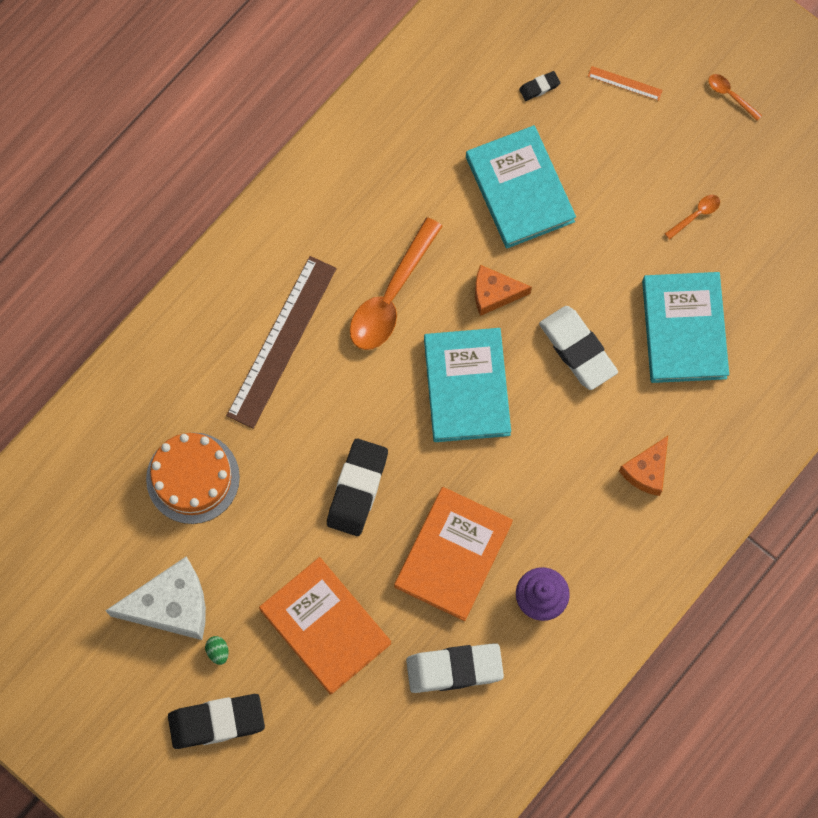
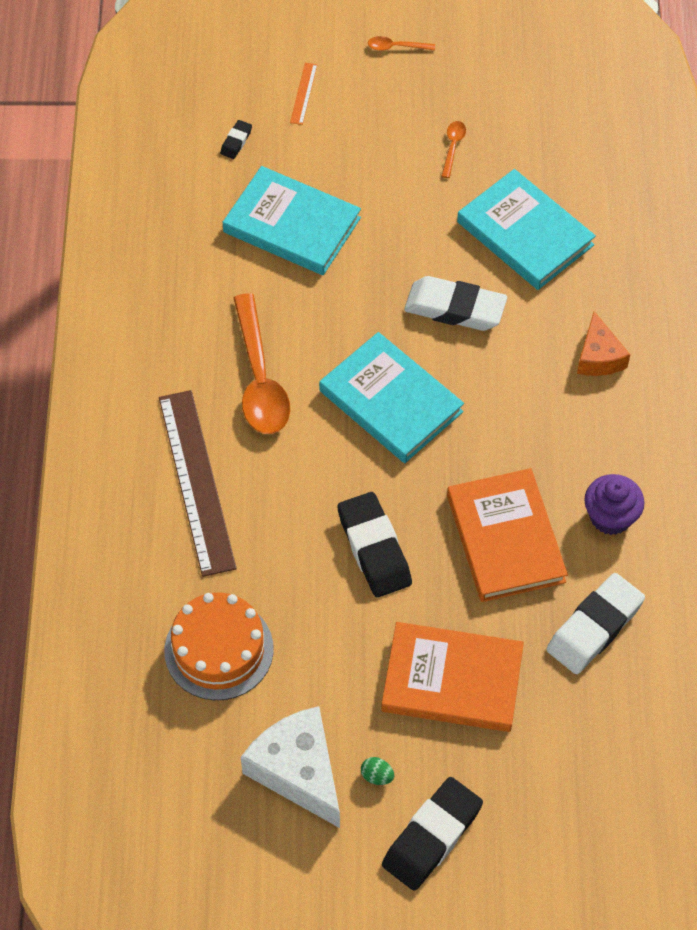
camera: 40 degrees left, 15 degrees down
white cheese [105,556,206,640] -> white cheese turned 75 degrees counterclockwise [241,706,340,828]
orange cheese [475,265,532,316] -> none
orange ruler [588,66,663,101] -> orange ruler turned 60 degrees counterclockwise [290,63,317,125]

